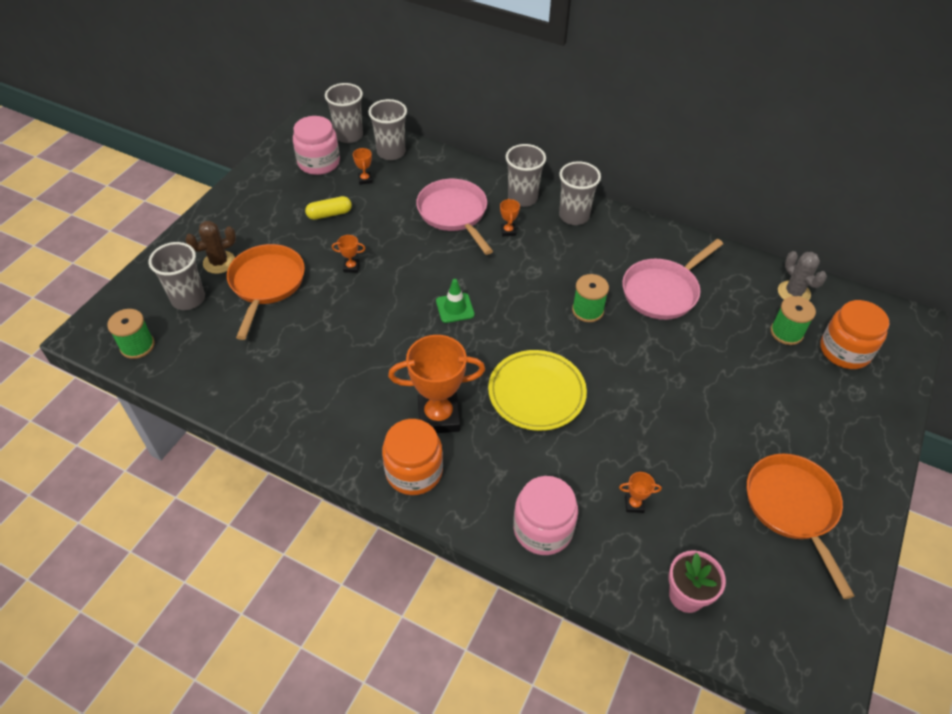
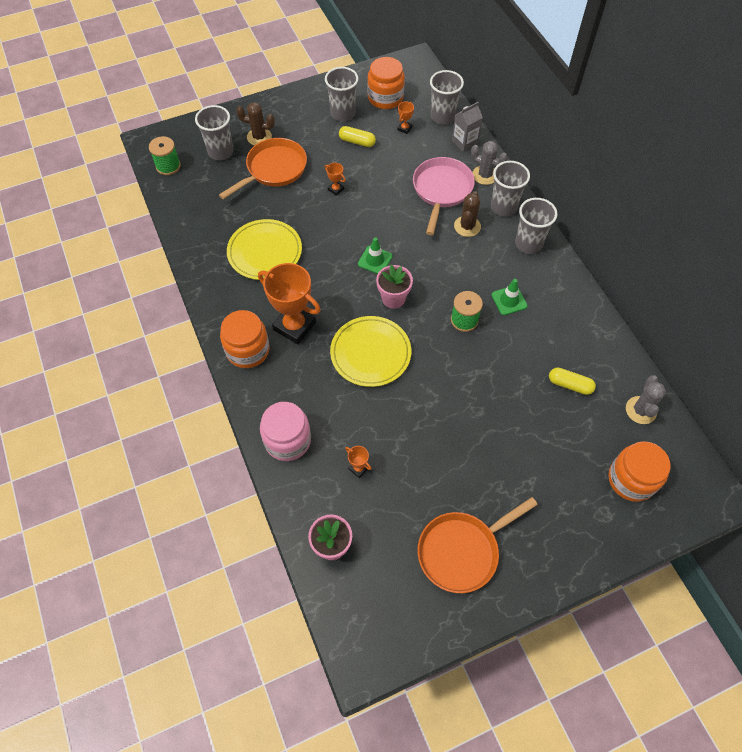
camera: 40 degrees right, 10 degrees up
pink jar [293,116,340,175] -> orange jar [367,57,405,109]
grey cup [325,83,363,143] -> grey cup moved to [325,67,359,121]
orange trophy [500,199,520,236] -> brown cactus [454,191,481,237]
pink pan [622,239,723,320] -> none
orange pan [747,454,854,599] -> orange pan turned 150 degrees counterclockwise [418,497,538,593]
green spool [770,296,816,345] -> none
none -> yellow plate [227,219,302,280]
none -> pink flower pot [376,265,413,309]
none -> grey carton [452,102,483,152]
none -> grey cactus [471,141,508,185]
none -> green traffic cone [491,279,528,315]
none -> yellow capsule [549,368,596,395]

